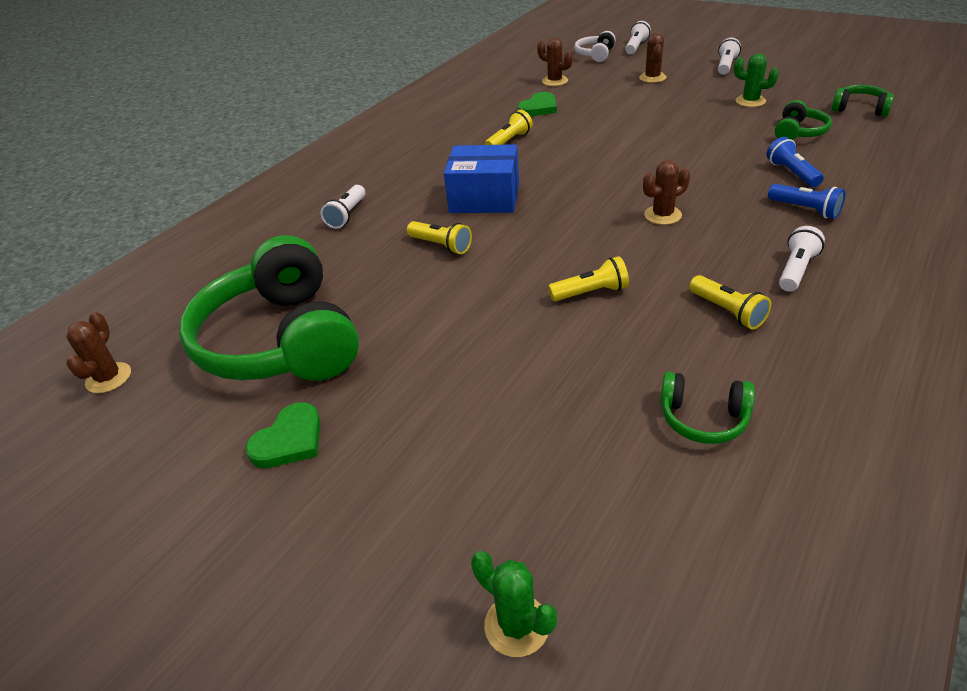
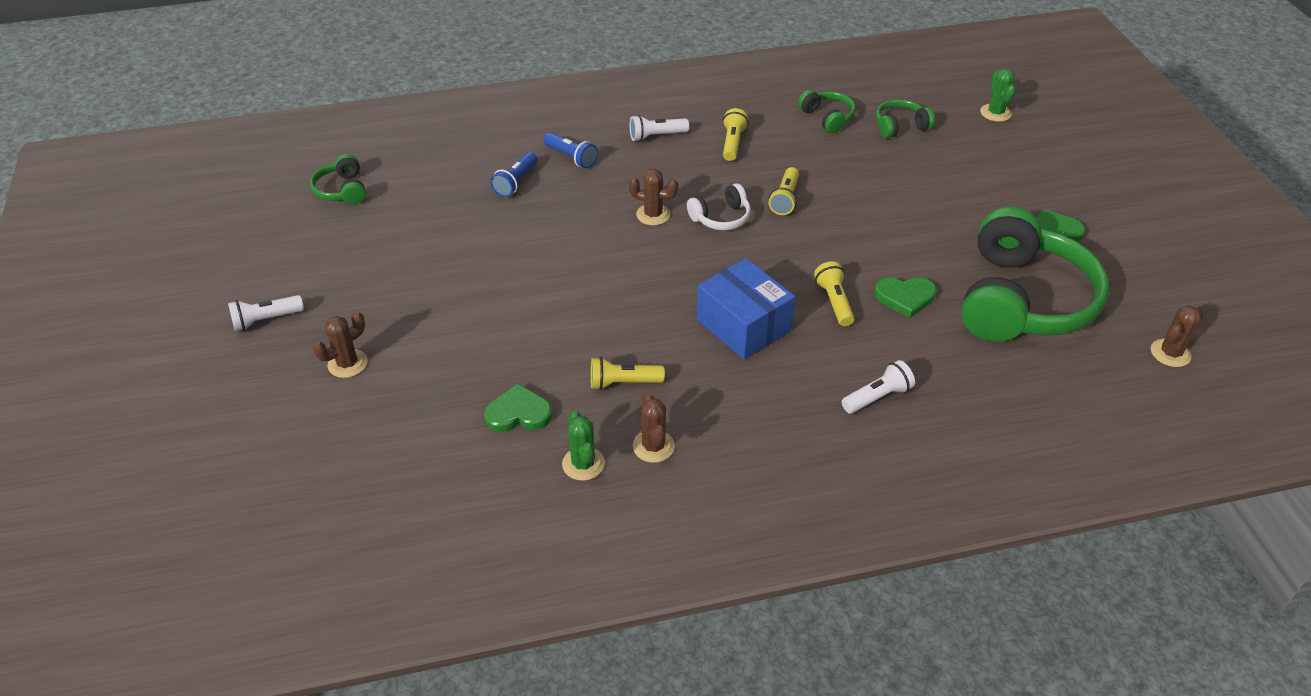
camera: 140 degrees left, 5 degrees up
brown cactus [537,38,573,86] -> brown cactus moved to [633,394,675,463]
yellow flashlight [548,256,629,301] -> yellow flashlight turned 105 degrees counterclockwise [769,167,799,215]
white headphones [574,31,616,62] -> white headphones moved to [687,183,751,230]
white flashlight [625,21,651,54] -> none
green cactus [734,53,779,107] -> green cactus moved to [562,411,605,481]
blue flashlight [768,184,846,219] -> blue flashlight turned 135 degrees clockwise [543,132,598,168]
green headphones [775,100,832,140] -> green headphones moved to [876,99,935,138]
none -> green heart [874,277,936,318]

